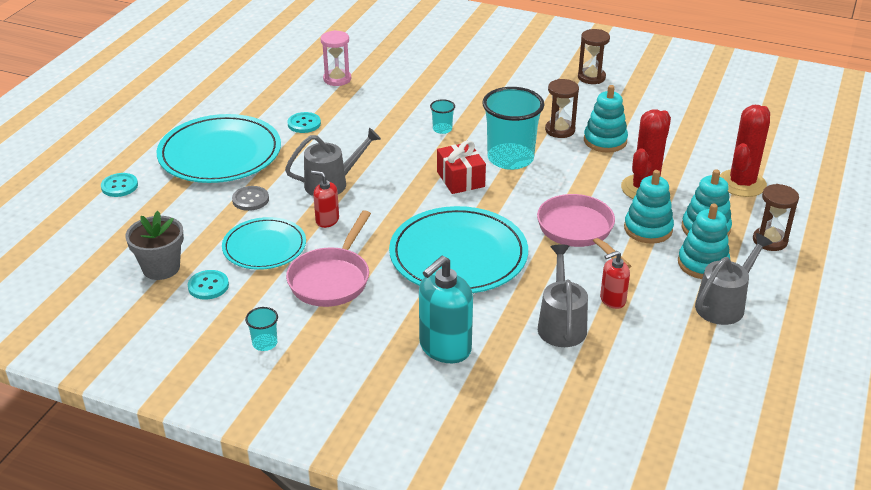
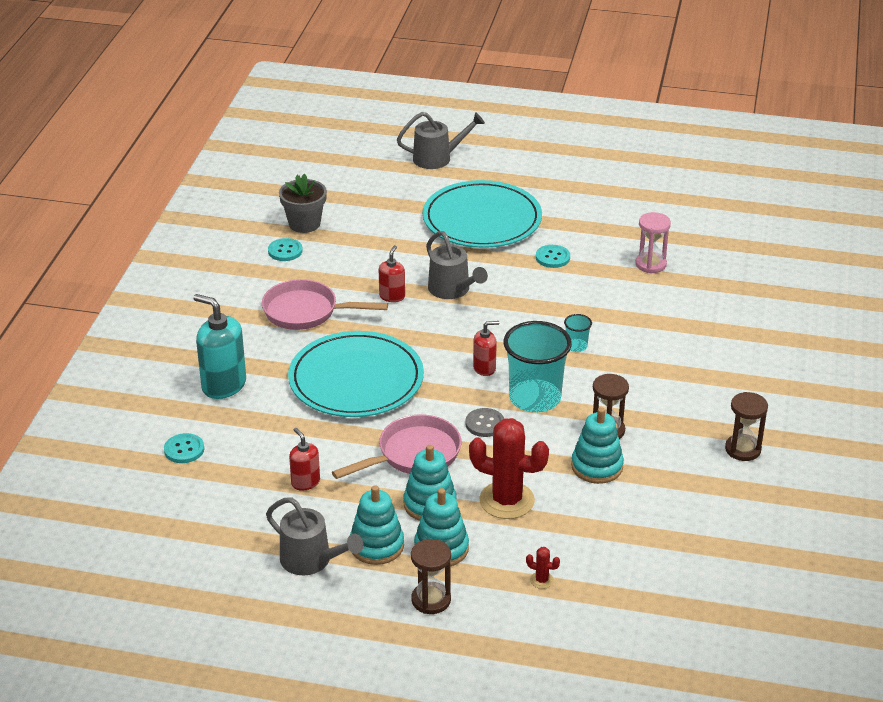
camera: 80 degrees right, 0 degrees up
turquoise button [101,173,138,197] -> turquoise button moved to [164,433,204,463]
turquoise plate [222,217,306,270] -> none
grey button [232,186,269,211] -> grey button moved to [466,408,504,437]
turquoise cup [245,307,278,351] -> none
red gift [437,140,486,194] -> red soap dispenser [473,321,500,376]
grey watering can [538,244,588,347] -> grey watering can moved to [397,112,485,169]
red cactus [720,105,770,197] -> red cactus [526,547,560,589], size x0.41

